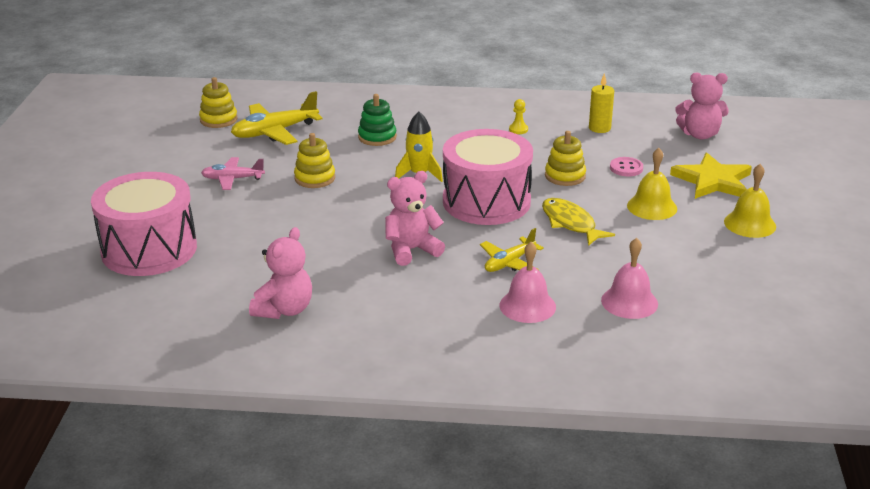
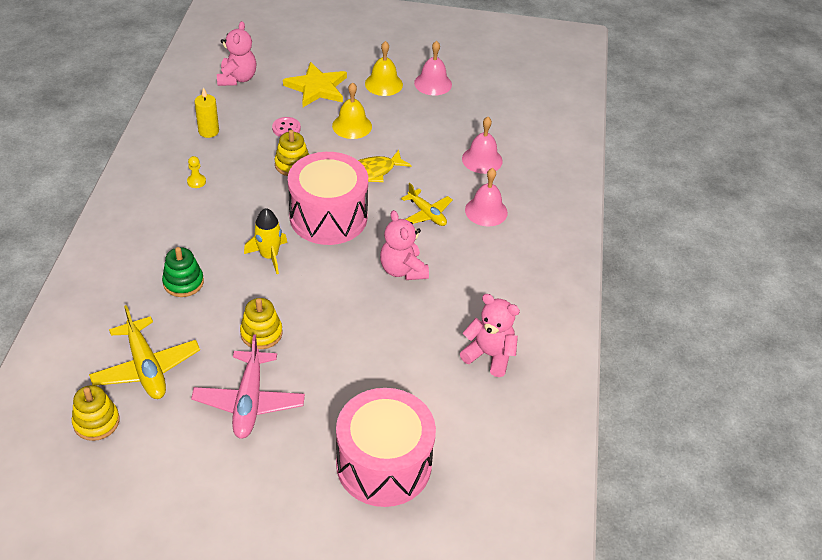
camera: 90 degrees left, 15 degrees up
pink plane [201,157,265,190] -> pink plane [191,334,305,439], size x1.59
none -> pink bell [414,41,452,96]

